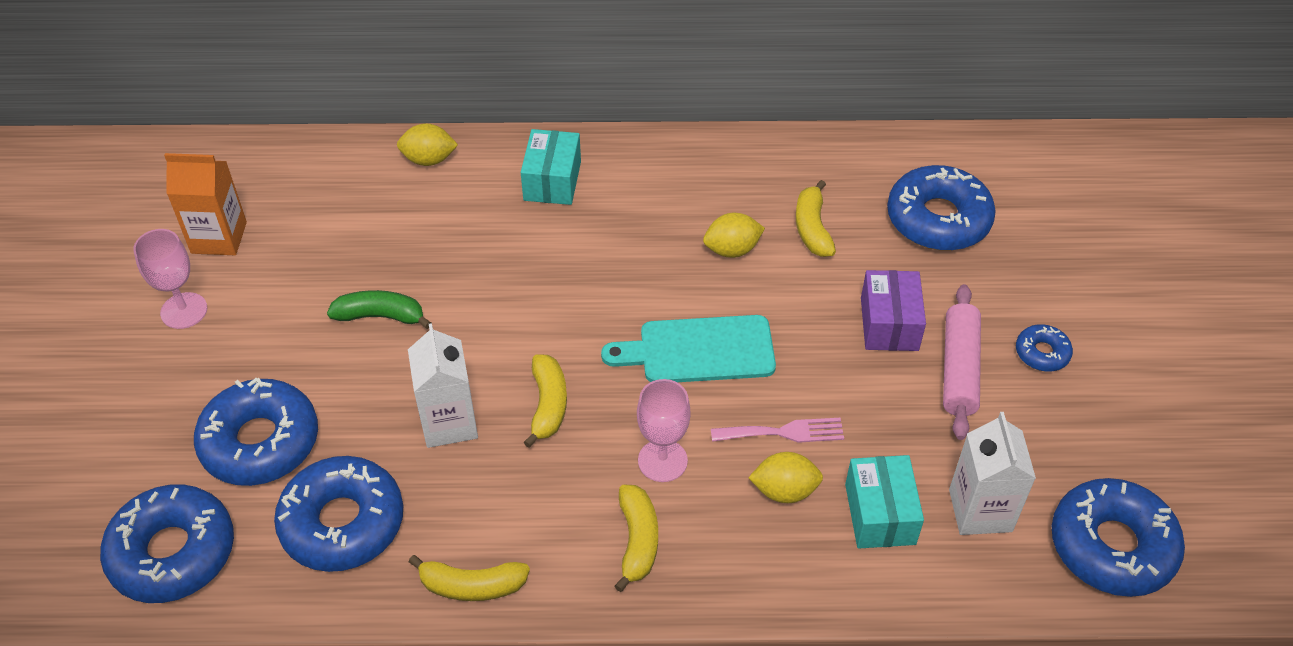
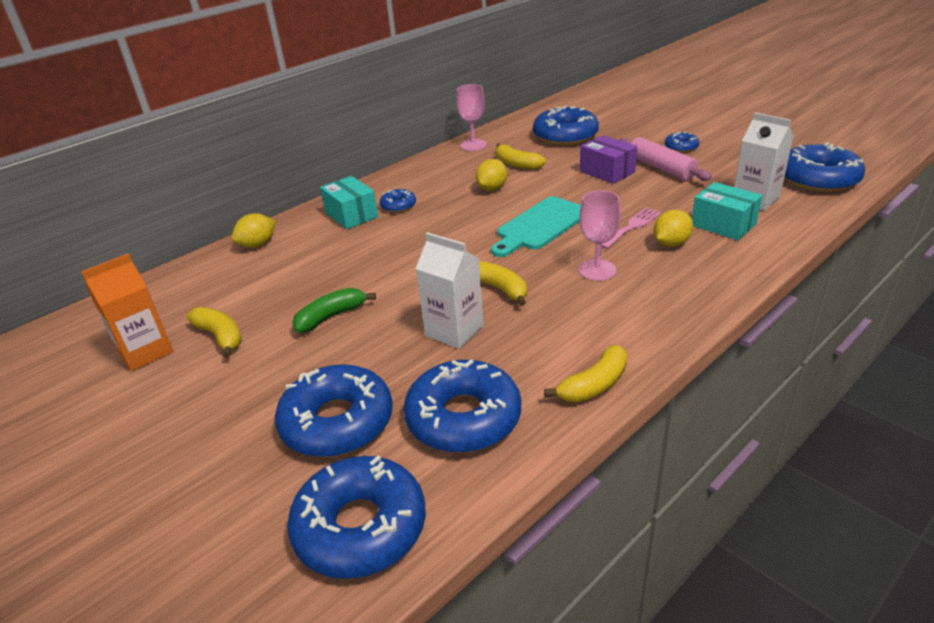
camera: 40 degrees left, 15 degrees down
pink goblet [133,229,207,329] -> pink goblet moved to [456,84,487,151]
yellow banana [615,485,658,592] -> yellow banana moved to [186,307,242,358]
none -> blue donut [380,189,416,213]

